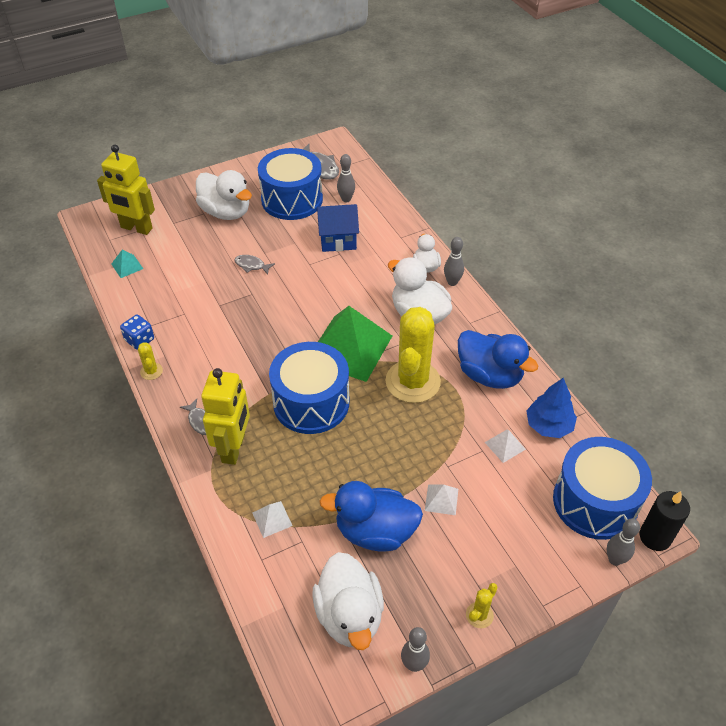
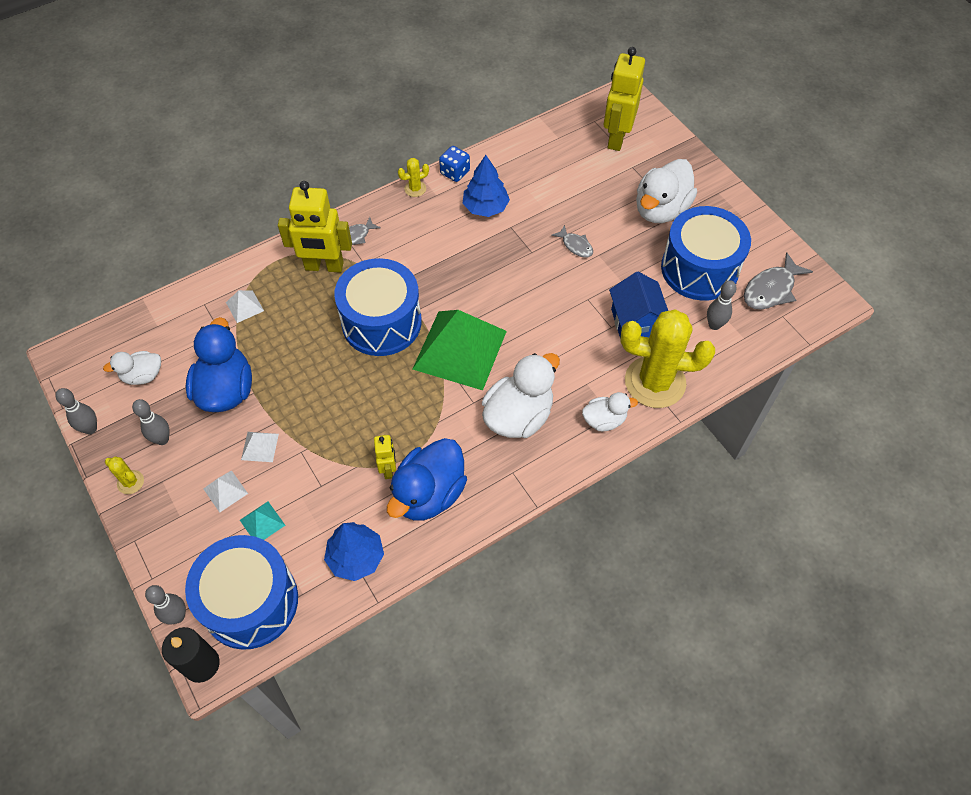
camera: 85 degrees right, 10 degrees up
turquoise pyramid [111,250,143,278] -> turquoise pyramid moved to [240,501,285,540]
grey fish [234,255,275,275] -> grey fish turned 120 degrees clockwise [551,225,593,258]
white duck [312,552,384,650] -> white duck [103,351,161,385], size x0.56
yellow cactus [386,307,441,403] -> yellow cactus moved to [620,309,715,408]
grey bowling pin [444,237,464,286] -> grey bowling pin moved to [132,399,169,445]
white pyramid [485,429,526,463] -> white pyramid moved to [203,470,248,512]
none -> yellow robot [374,435,396,479]
none -> blue tree [462,155,510,217]

